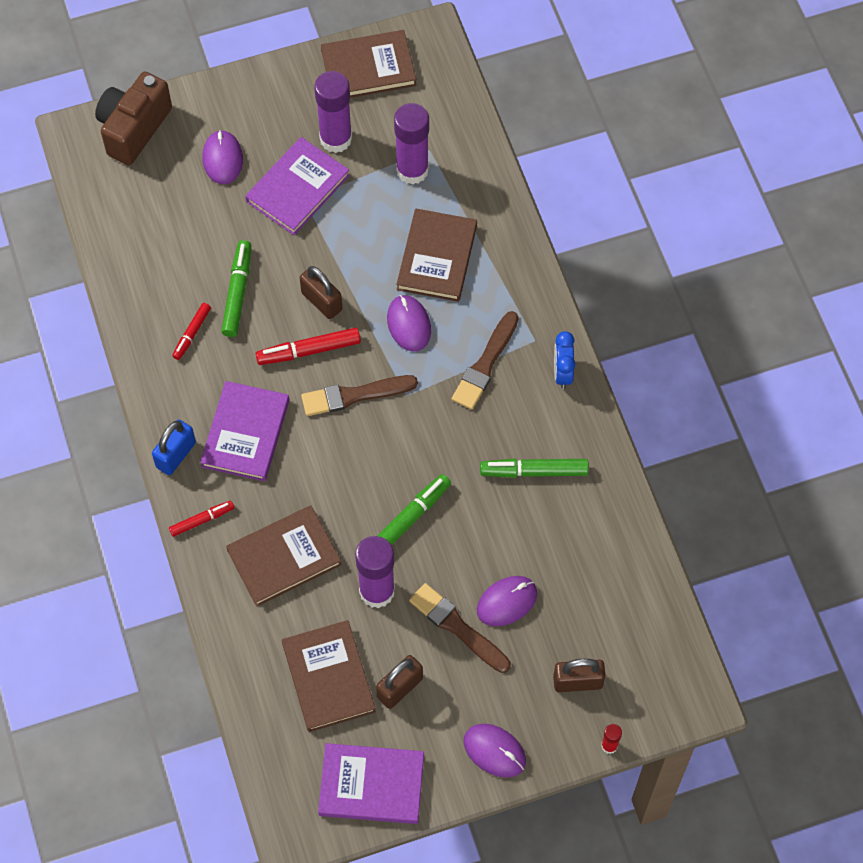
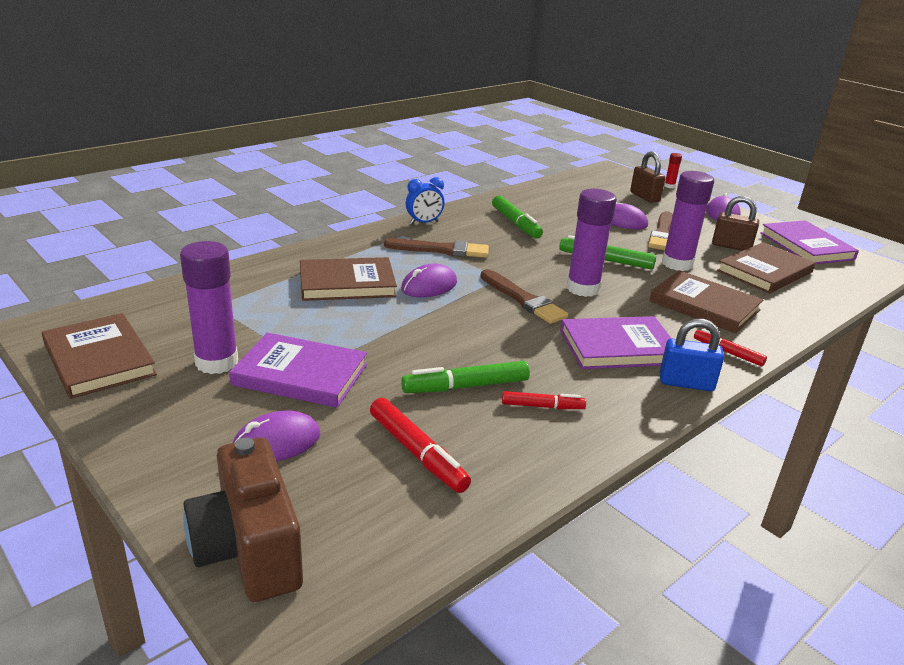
camera: 115 degrees left, 35 degrees down
brown camera [95,72,172,165] -> brown camera turned 60 degrees clockwise [183,437,303,602]
red marker [256,328,361,365] -> red marker moved to [370,398,471,493]
brown padlock [300,266,342,319] -> none
purple glue stick [394,103,429,185] -> purple glue stick moved to [567,189,617,297]

